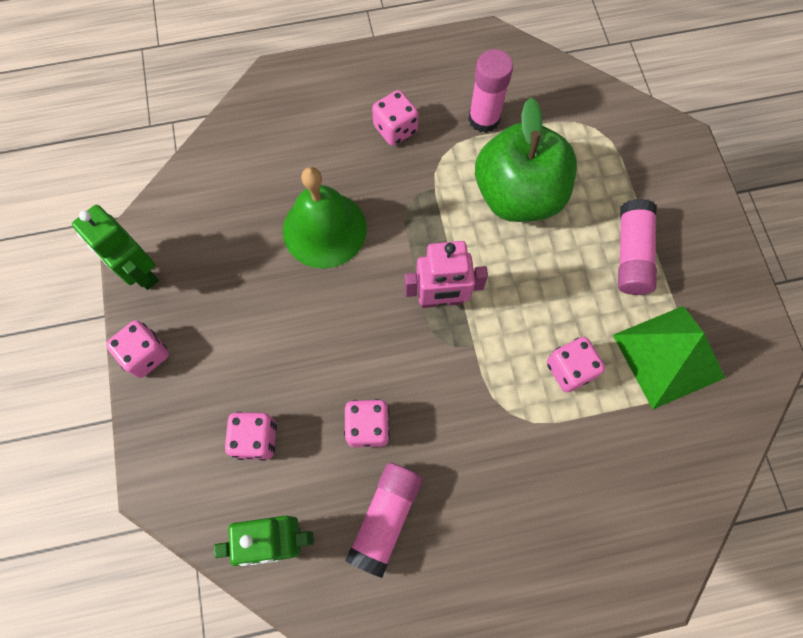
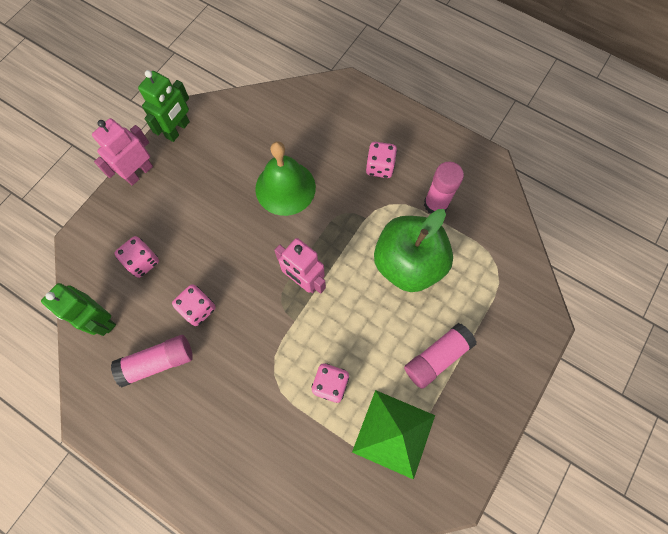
camera: 45 degrees right, 0 degrees up
green robot [72,205,159,290] -> green robot turned 150 degrees counterclockwise [138,70,190,142]
pink dice [106,320,169,378] -> pink robot [92,118,153,186]

